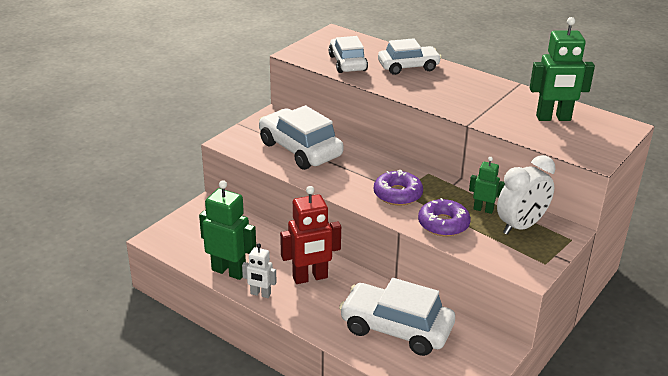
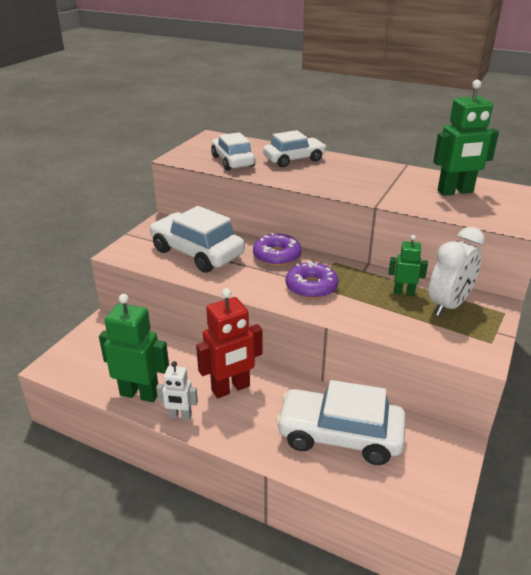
camera: 10 degrees left, 0 degrees up
purple donut [418,198,471,236] -> purple donut moved to [253,233,302,266]

